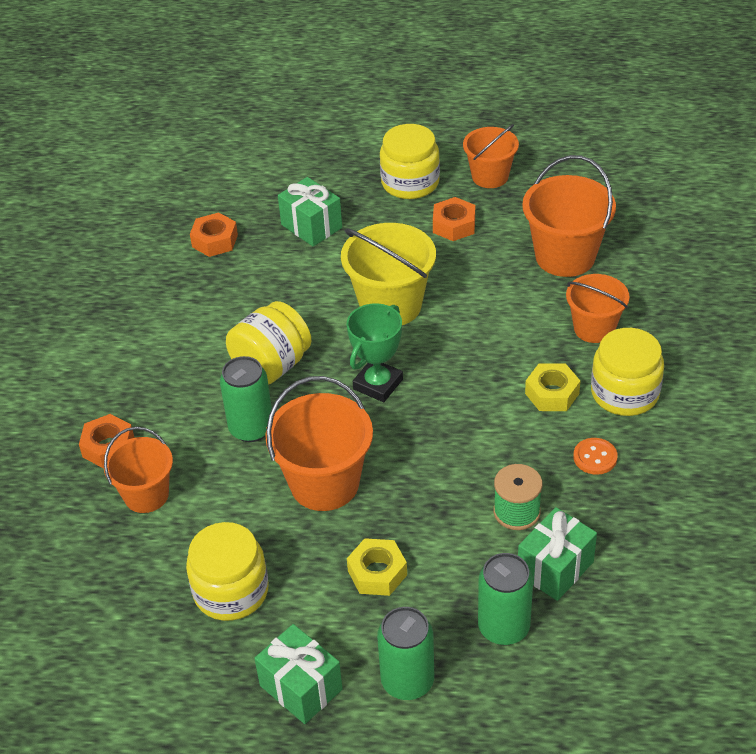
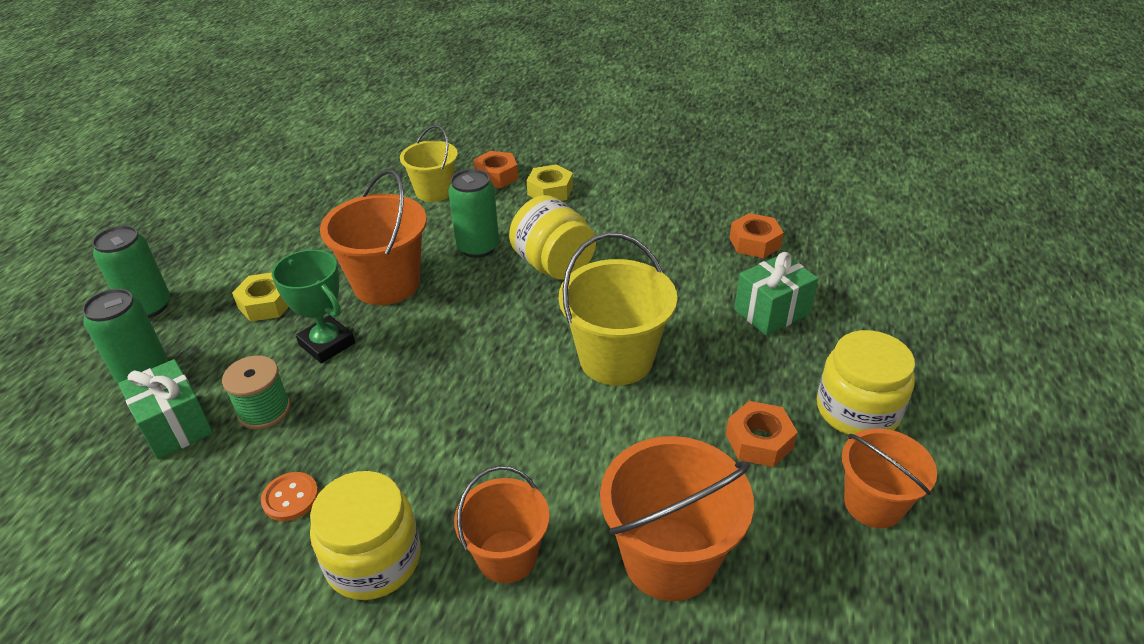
camera: 100 degrees right, 5 degrees down
orange bucket [104,427,173,513] -> yellow bucket [400,125,458,202]
yellow jar [186,522,269,621] -> none
green gift [254,624,343,724] -> none
green trophy [347,303,403,402] -> green trophy moved to [272,249,355,363]
yellow nut [525,363,580,411] -> yellow nut moved to [527,164,573,201]

